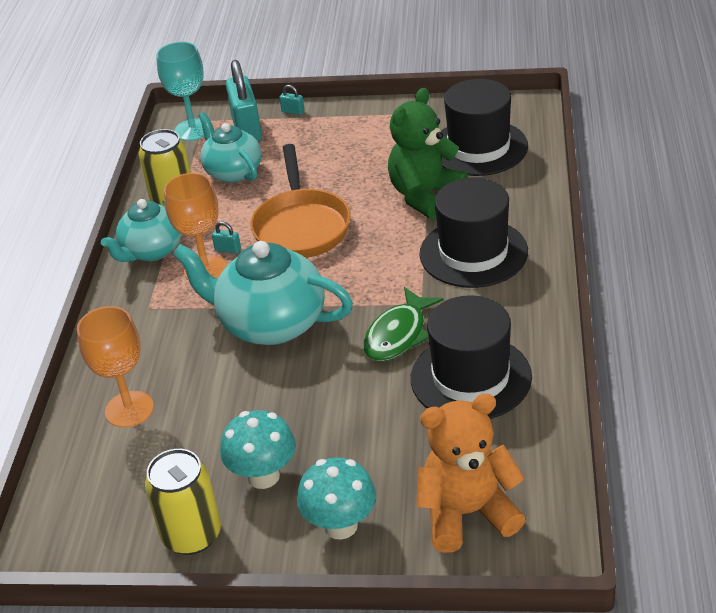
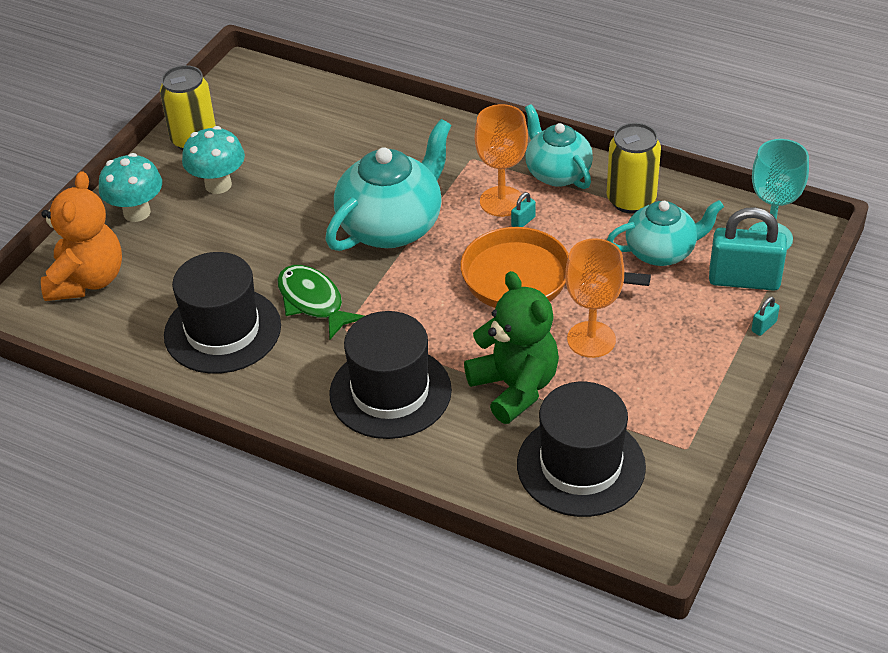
camera: 110 degrees right, 5 degrees up
orange goblet [77,306,154,428] -> orange goblet moved to [565,238,624,358]

